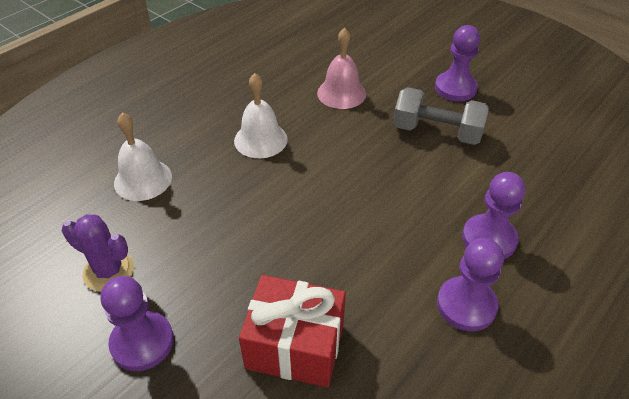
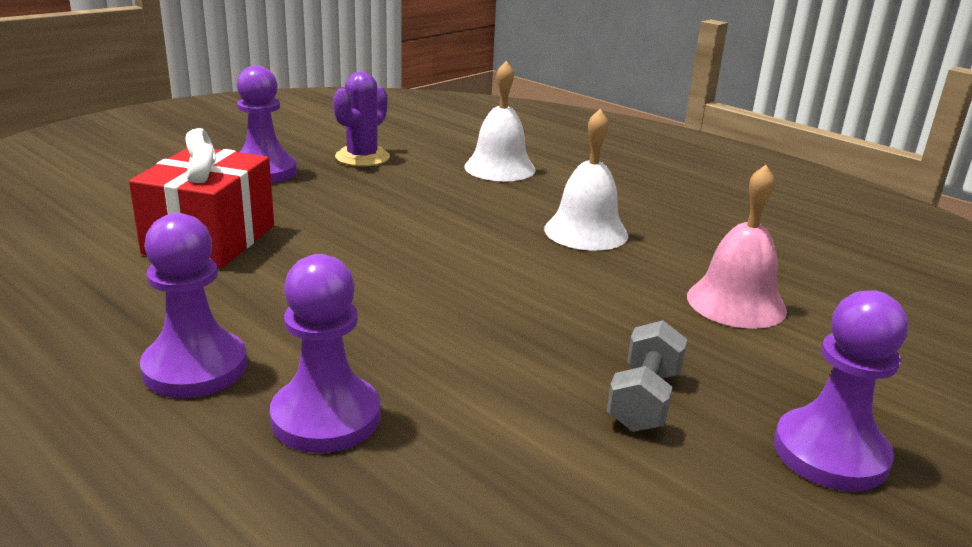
camera: 90 degrees right, 20 degrees down
grey dumbbell [393,87,489,145] -> grey dumbbell [607,320,688,432], size x0.64

